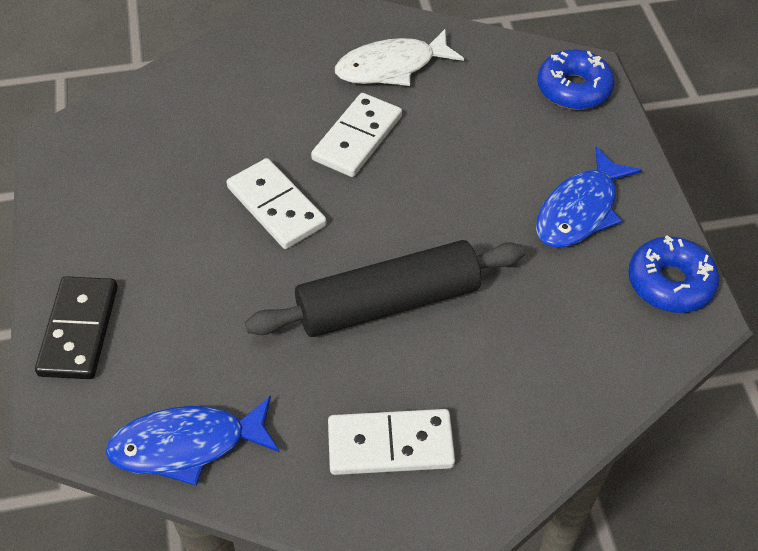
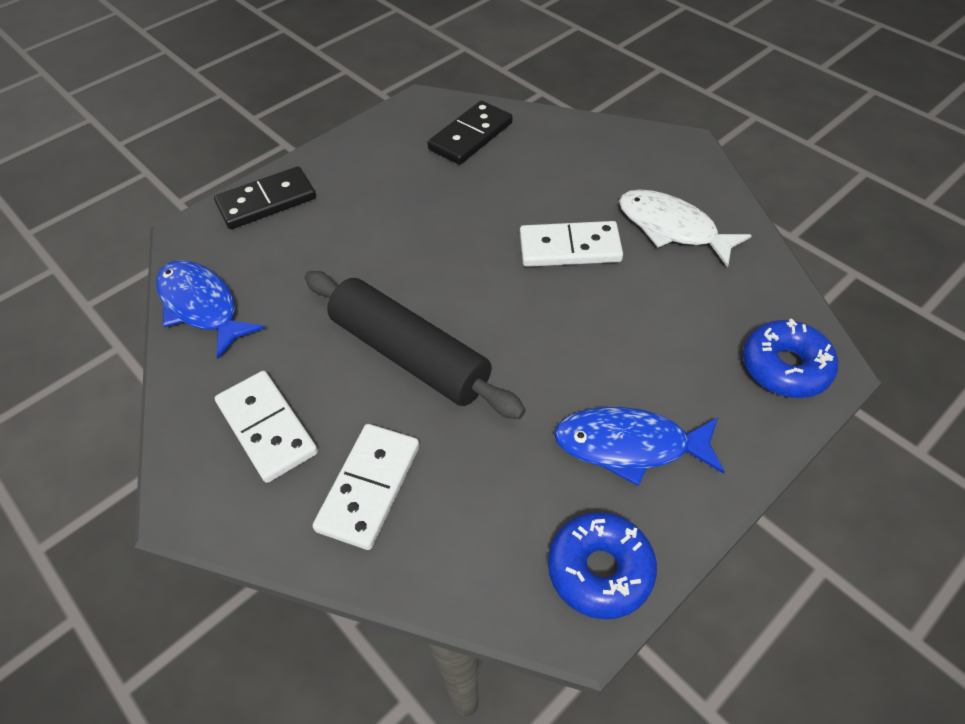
camera: 60 degrees right, 0 degrees up
white domino [227,158,327,249] -> white domino moved to [313,424,420,550]
none -> black domino [427,101,513,165]

